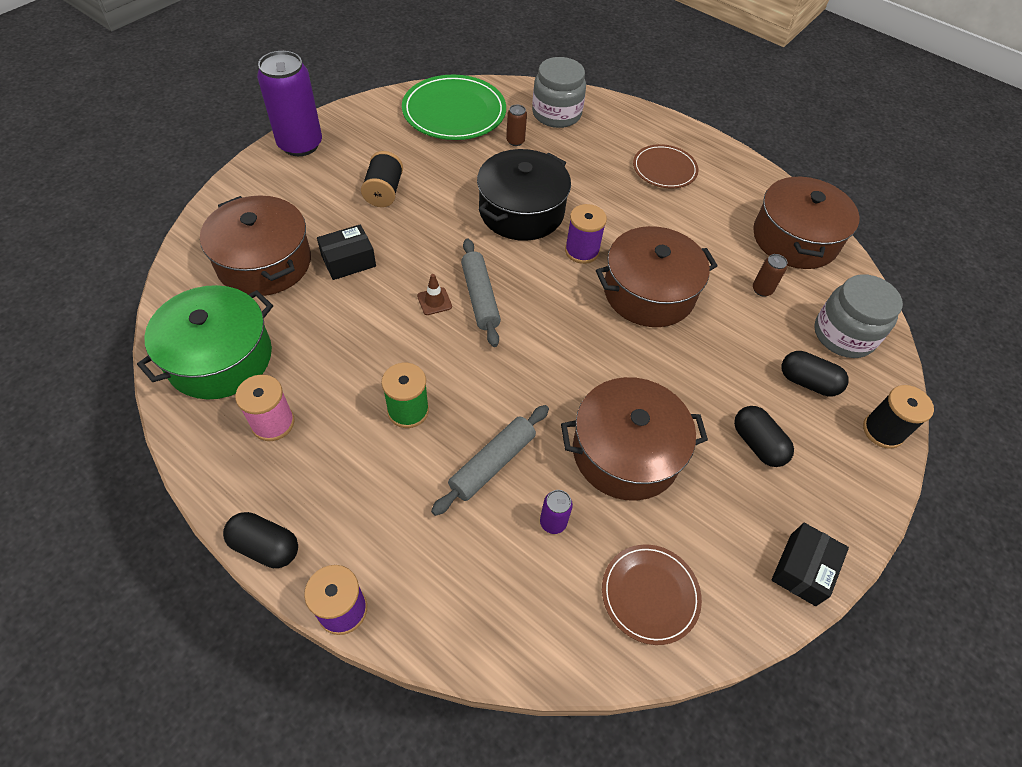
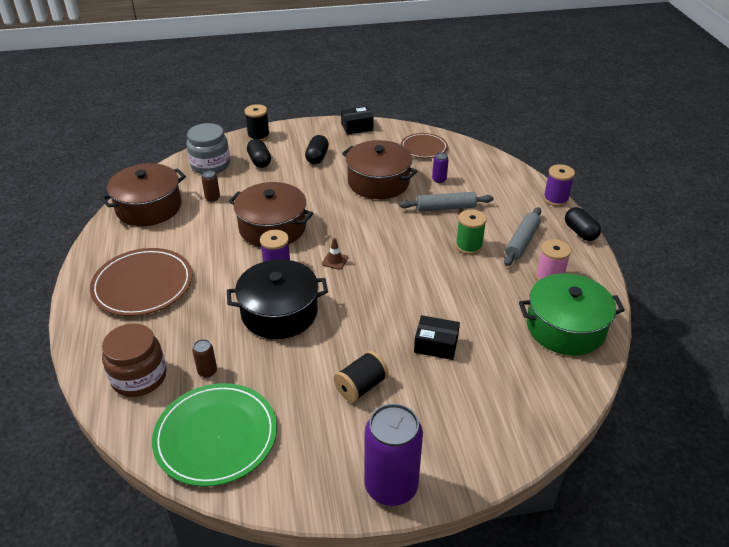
camera: 135 degrees left, 15 degrees down
brown pot [200,195,311,296] -> none
brown traffic cone [417,274,452,315] -> brown traffic cone moved to [322,238,348,270]
grey rolling pin [461,239,501,347] -> grey rolling pin moved to [504,207,541,266]
grey jar [532,57,586,128] -> brown jar [102,323,167,397]
brown plate [633,144,699,188] -> brown plate [90,248,193,316], size x1.67

